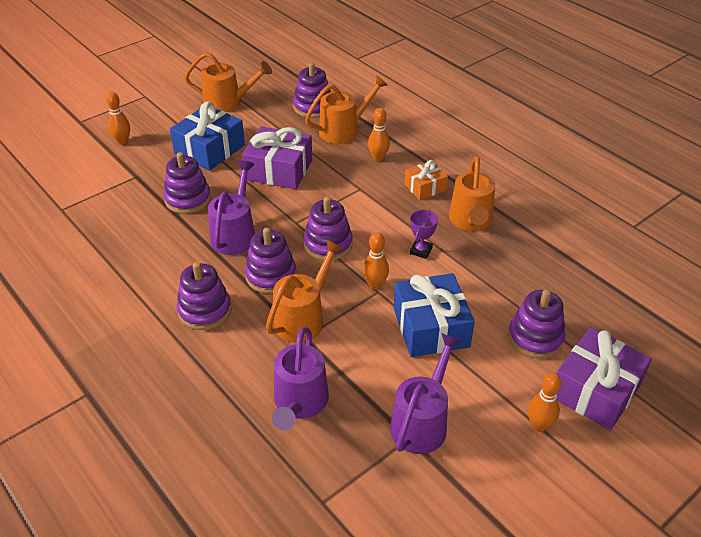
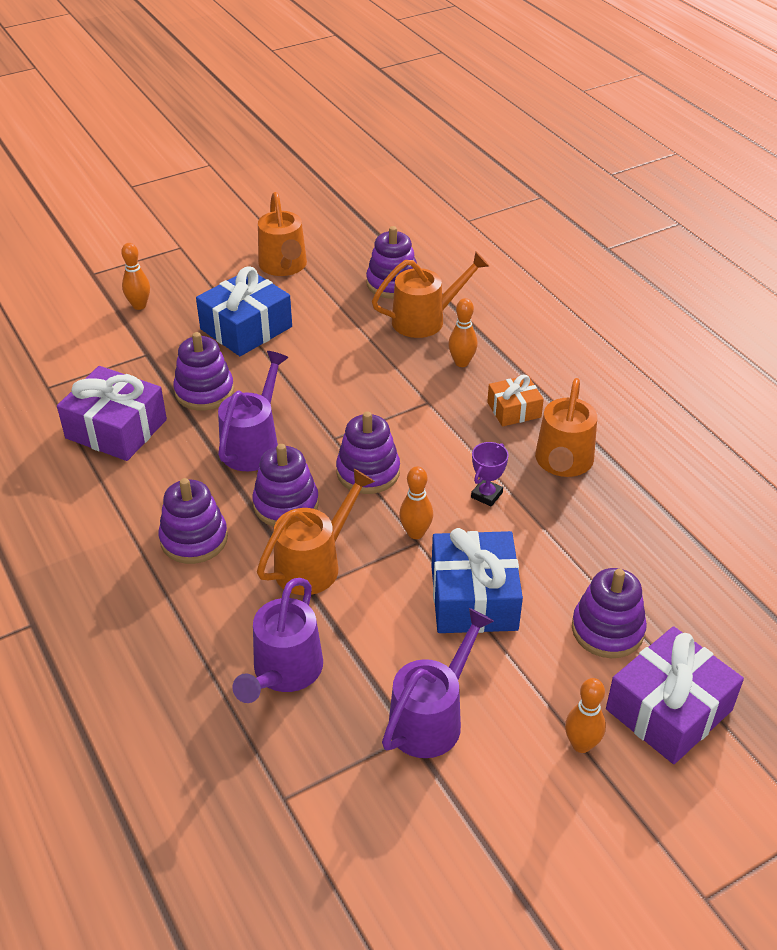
camera: 10 degrees right, 0 degrees up
orange watering can [184,52,272,112] -> orange watering can turned 60 degrees clockwise [258,192,307,276]
purple gift [242,126,312,189] -> purple gift moved to [57,366,167,461]

